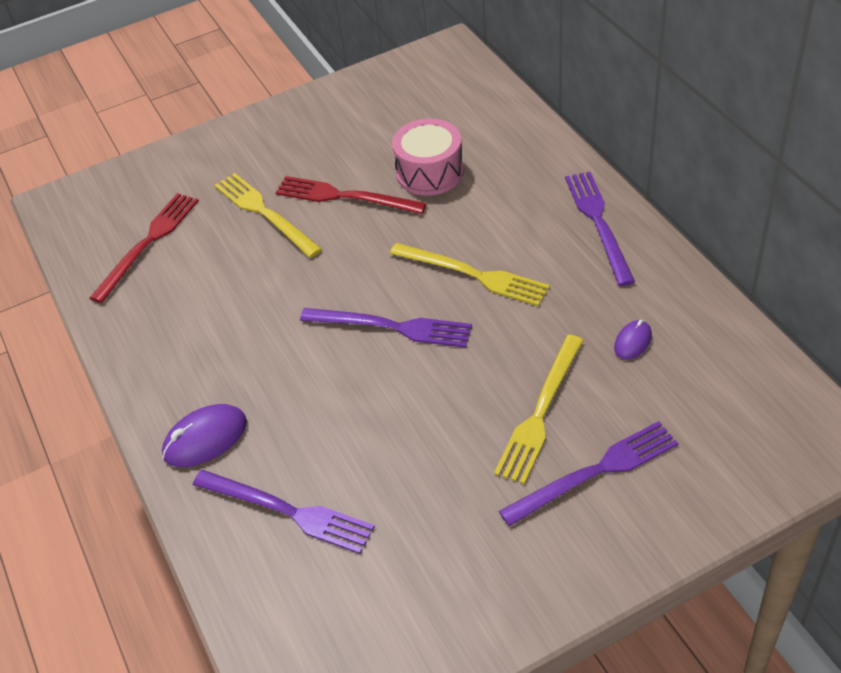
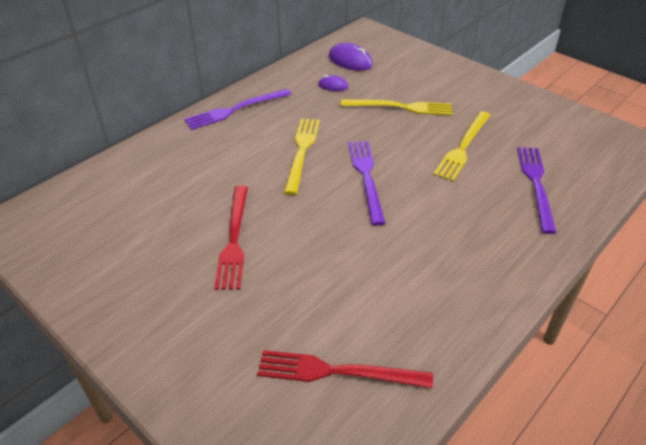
camera: 115 degrees left, 5 degrees down
purple mouse [162,404,247,467] -> purple mouse moved to [329,43,373,71]
yellow fork [214,173,322,258] -> yellow fork moved to [433,111,490,181]
pink drum [392,118,464,196] -> none
purple fork [499,421,678,526] -> none

